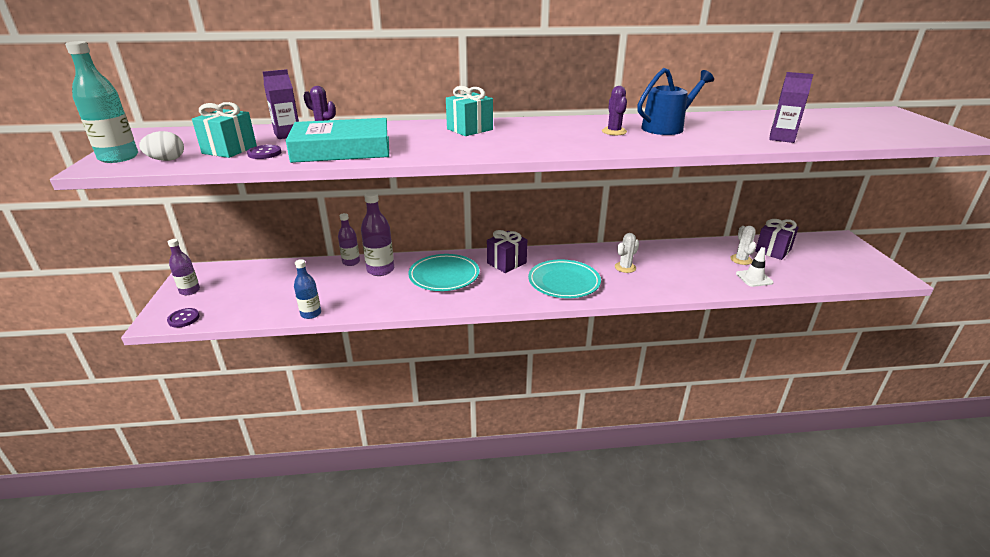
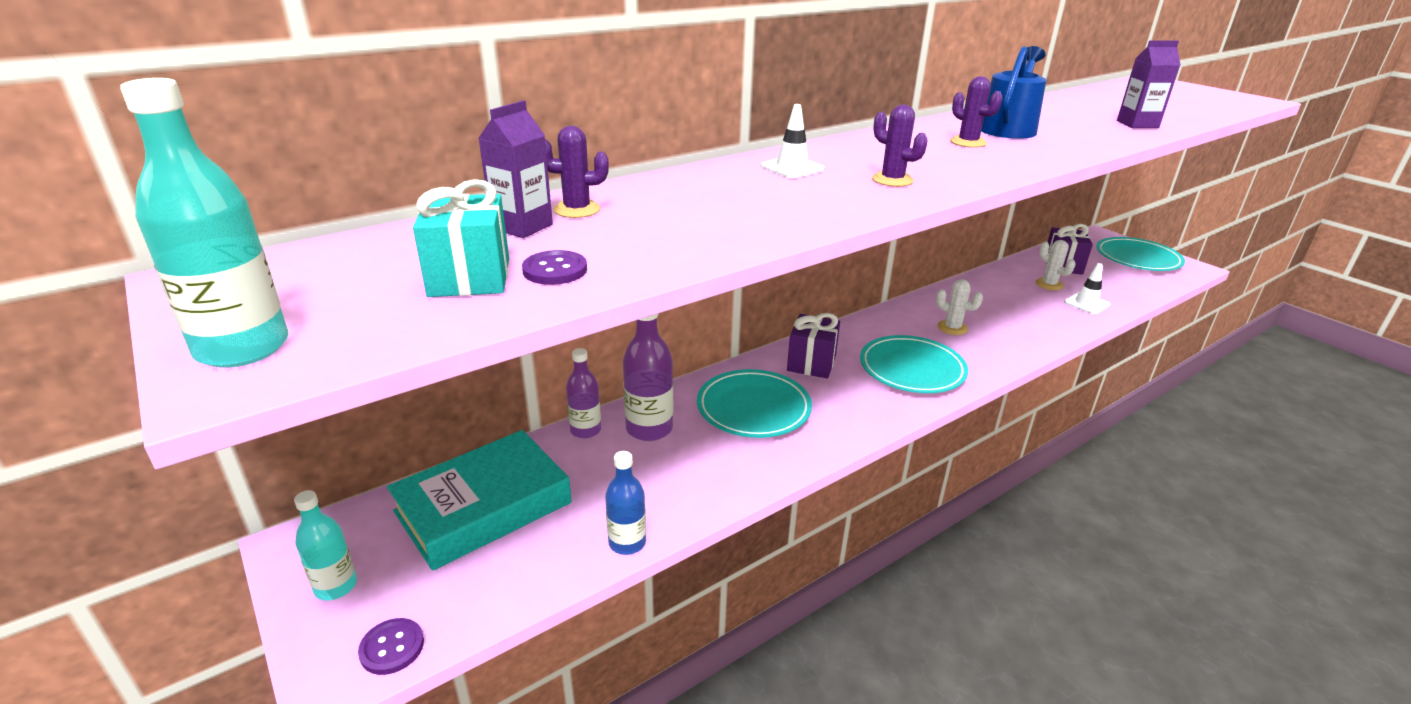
camera: 30 degrees left, 0 degrees up
white egg [139,131,184,161] -> none
purple bottle [168,239,200,295] -> turquoise bottle [294,490,357,600]
turquoise book [286,118,389,163] -> turquoise book moved to [387,430,572,571]
turquoise gift [446,86,493,136] -> white traffic cone [761,104,825,179]
white cactus [615,233,639,273] -> white cactus turned 75 degrees counterclockwise [936,279,983,335]
none -> purple cactus [872,105,928,187]
none -> turquoise plate [1096,237,1185,271]

